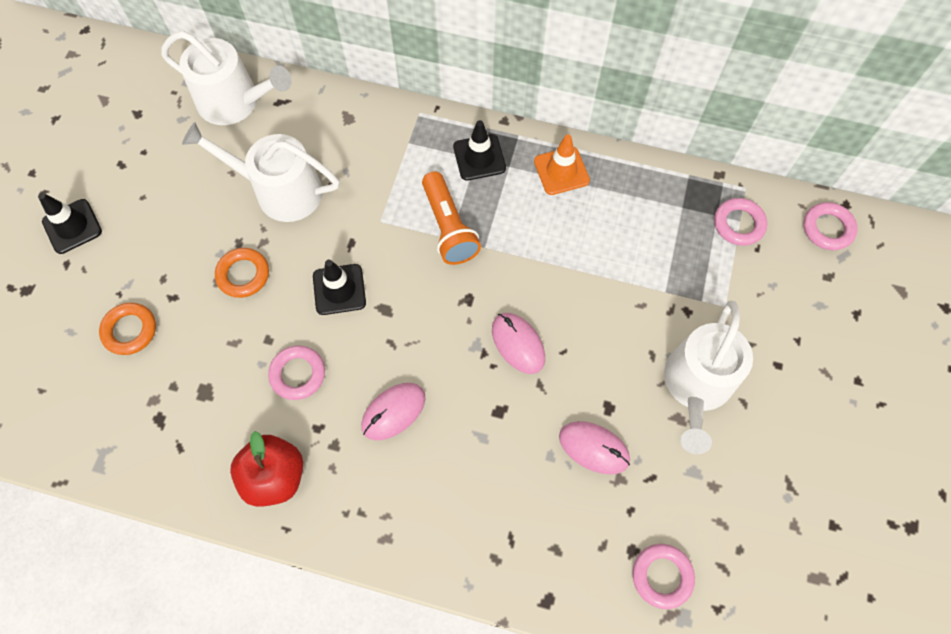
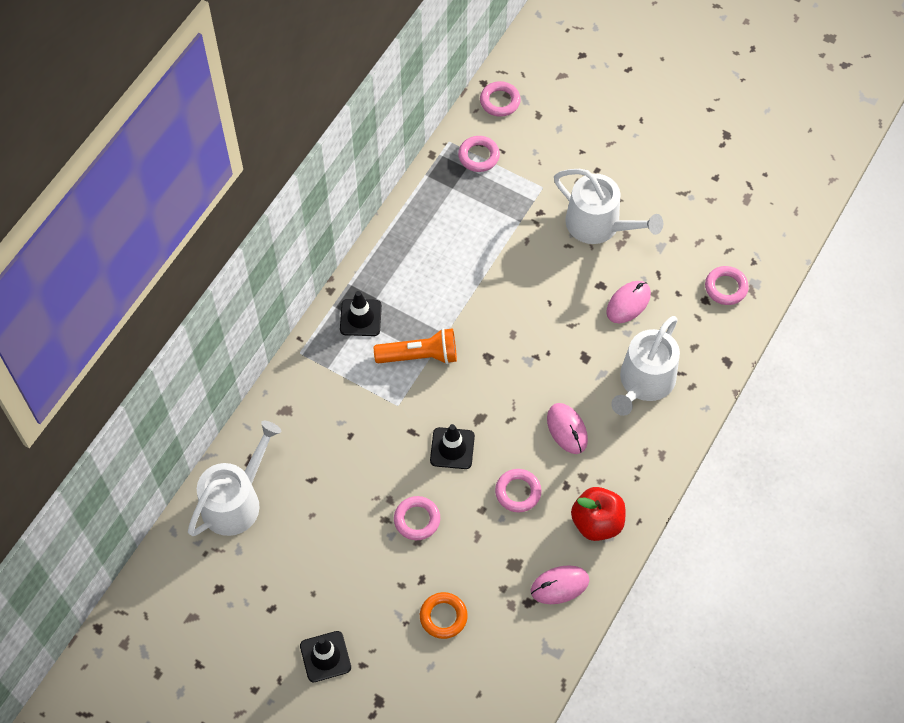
camera: 75 degrees left, 5 degrees down
white watering can [182,122,339,222] -> white watering can moved to [611,316,680,416]
orange ring [215,248,269,298] -> pink ring [394,496,440,540]
pink mouse [492,313,545,374] -> pink mouse moved to [531,565,589,604]
orange traffic cone [534,134,590,195] -> none

